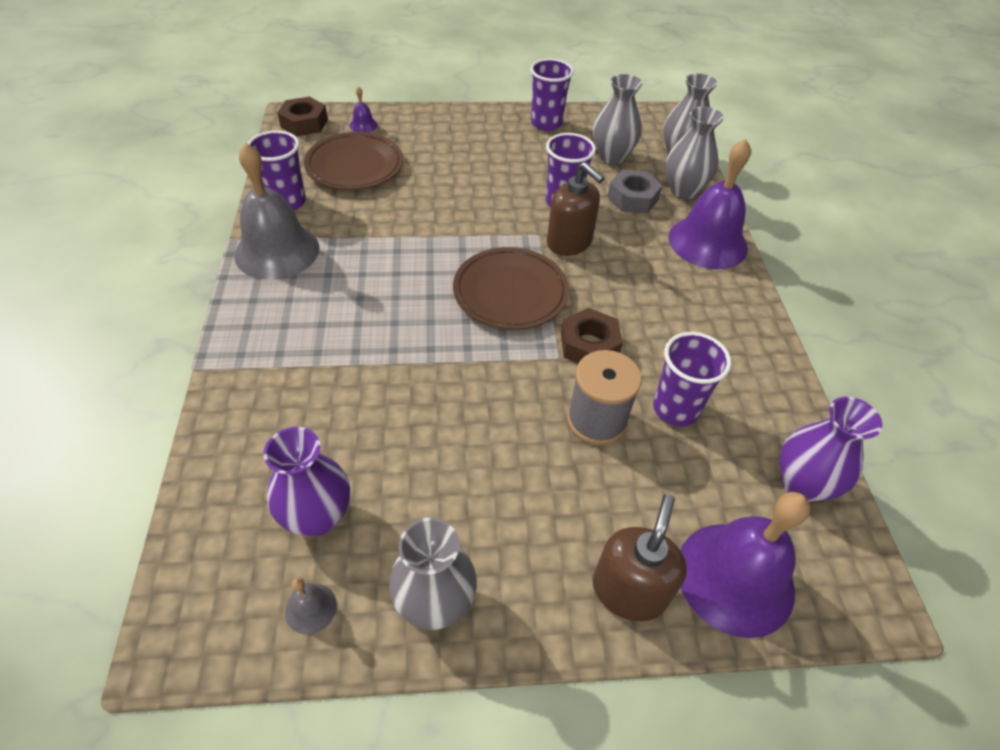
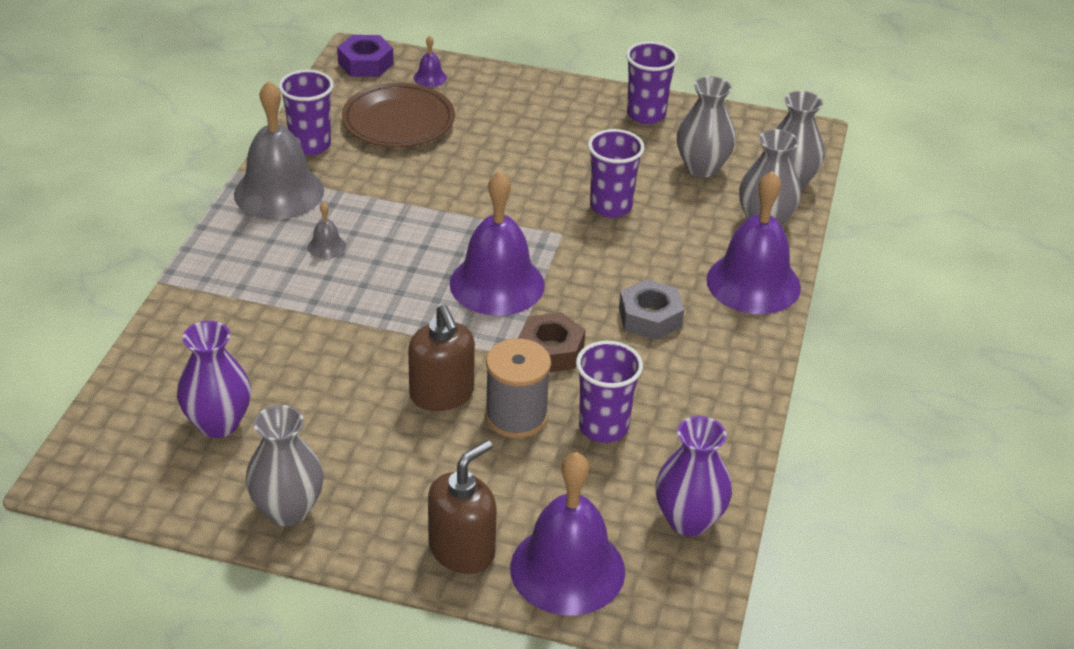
camera: 20 degrees right, 10 degrees down
brown nut [277,97,328,136] -> purple nut [337,35,394,77]
grey bell [285,578,337,634] -> grey bell moved to [308,202,346,259]
brown plate [453,247,569,330] -> purple bell [450,171,545,316]
brown soap dispenser [547,162,604,256] -> brown soap dispenser moved to [408,305,475,411]
grey nut [607,170,662,213] -> grey nut moved to [619,279,684,340]

